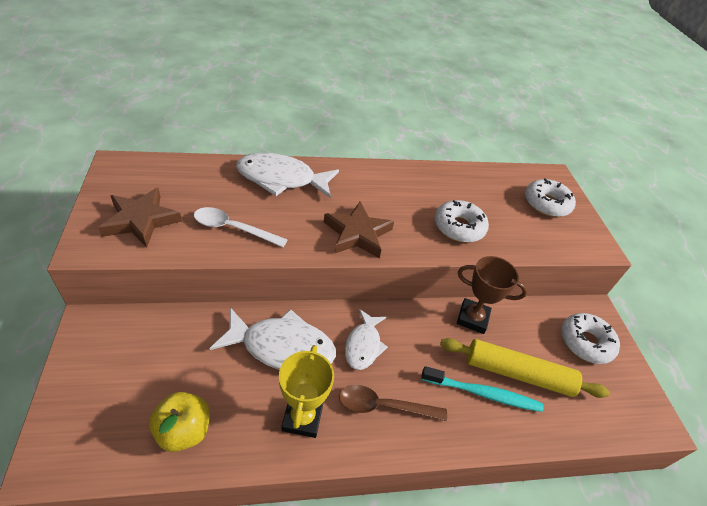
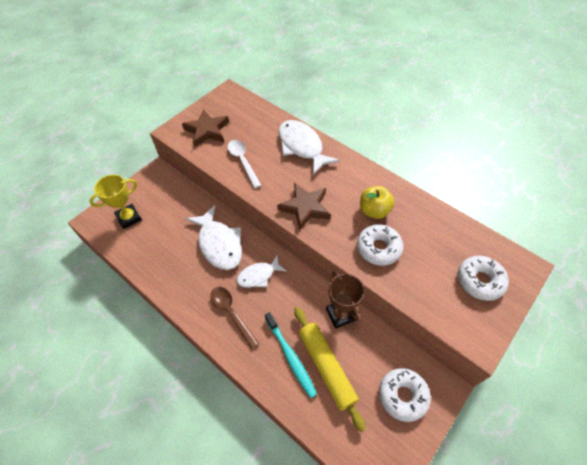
camera: 55 degrees right, 10 degrees up
yellow apple [149,392,210,452] -> yellow apple moved to [360,186,395,219]
yellow trophy [279,345,334,438] -> yellow trophy moved to [89,175,142,229]

